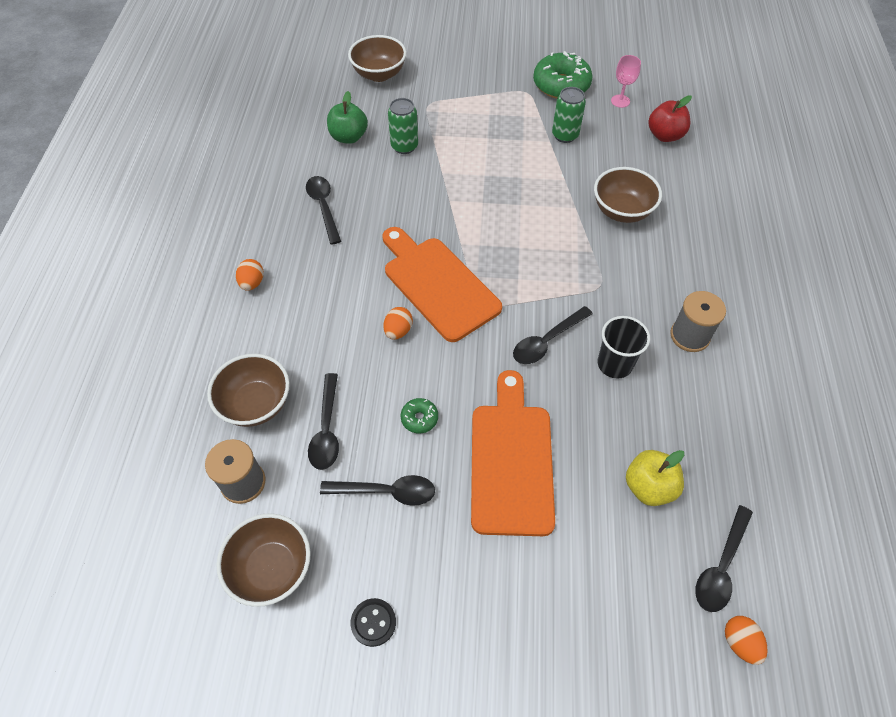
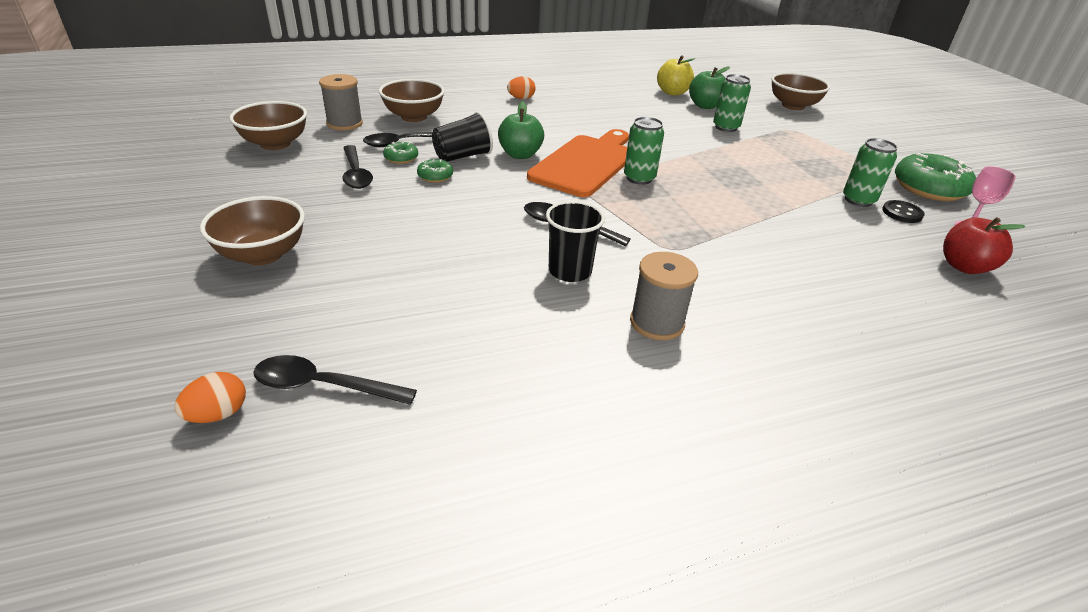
camera: 65 degrees right, 20 degrees down
black spoon [306,176,341,245] -> none
black button [350,598,396,647] -> black button moved to [882,200,924,223]
orange egg [383,307,413,340] -> green apple [498,101,544,159]
orange cutting board [471,370,555,536] -> none
brown bowl [594,167,662,223] -> brown bowl moved to [200,196,305,265]
yellow apple [626,450,684,506] -> yellow apple moved to [657,55,695,96]
none -> green donut [383,141,418,164]
none -> black cup [432,112,493,162]
none -> green can [624,117,664,185]

